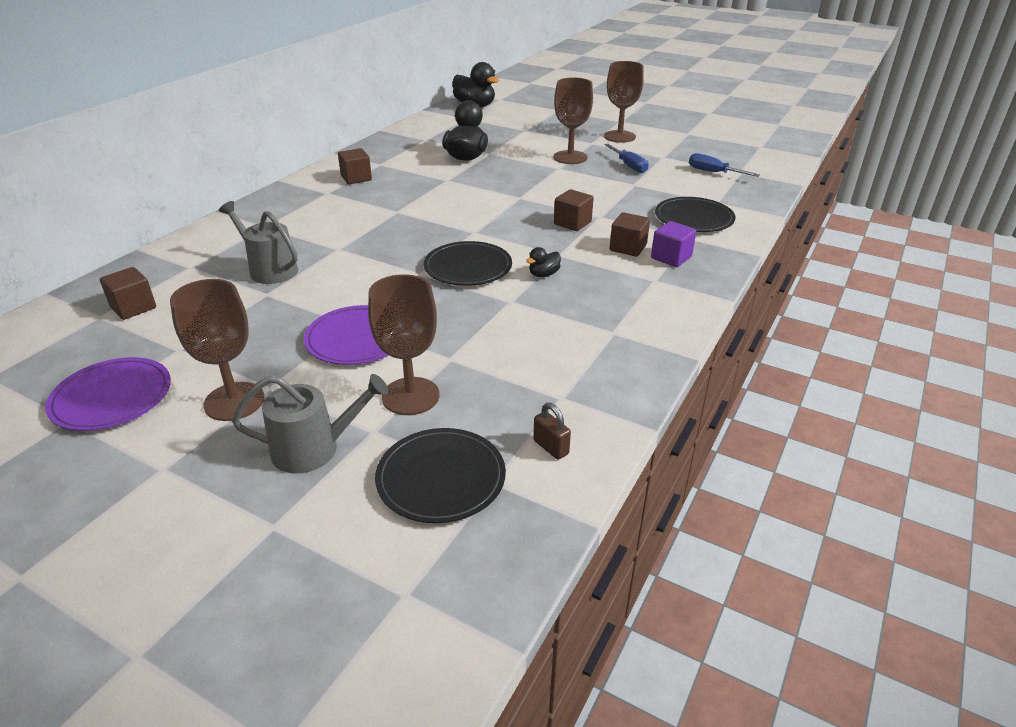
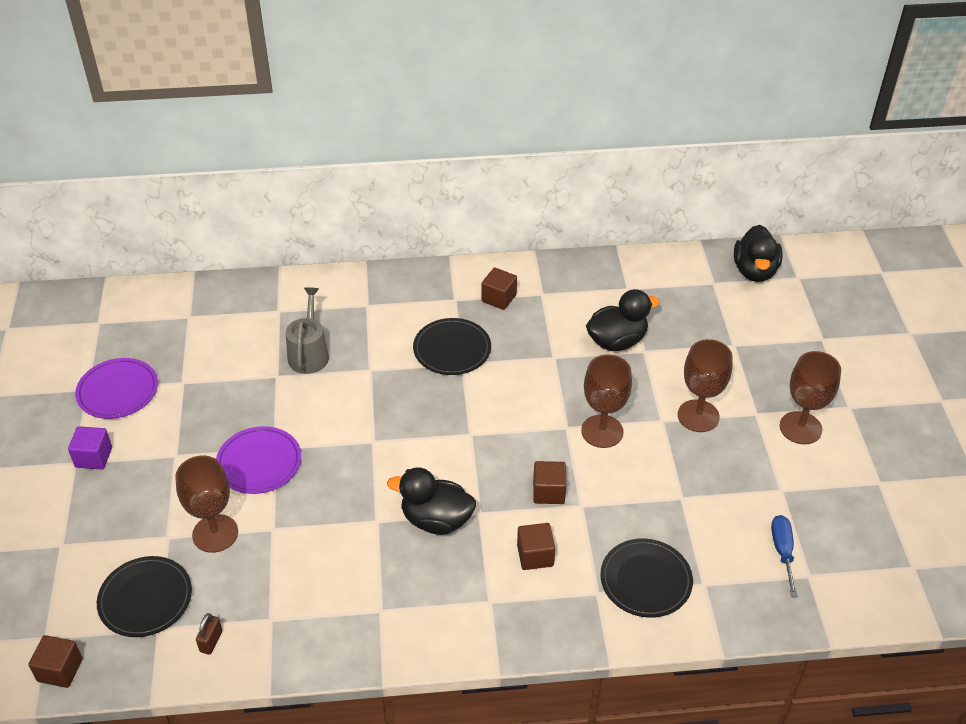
camera: 55 degrees right, 10 degrees up
brown cube [100,267,156,320] -> brown cube moved to [28,635,83,688]
brown goblet [170,279,264,421] -> brown goblet moved to [581,354,632,448]
grey watering can [232,374,389,473] -> none
black plate [423,241,512,286] -> black plate moved to [413,318,491,375]
black duck [526,247,561,277] -> black duck [387,467,476,535], size x2.12
blue screwdriver [604,144,648,173] -> none
purple cube [651,221,696,267] -> purple cube moved to [68,426,112,470]

